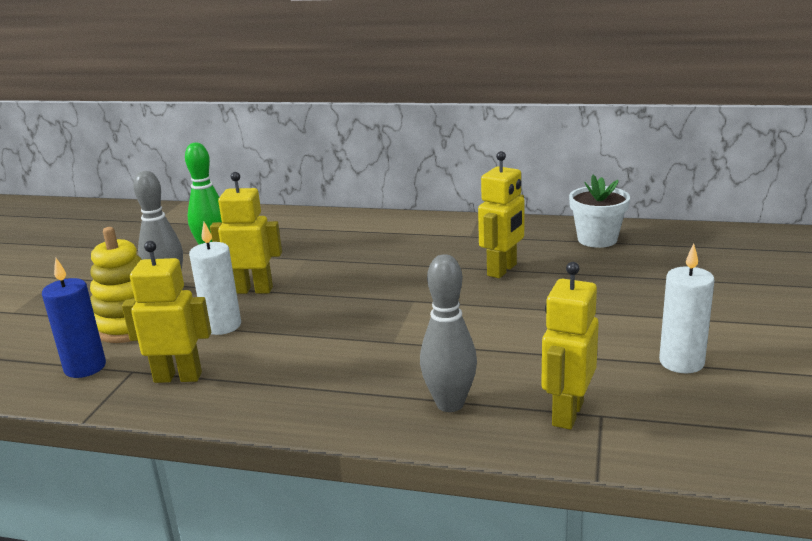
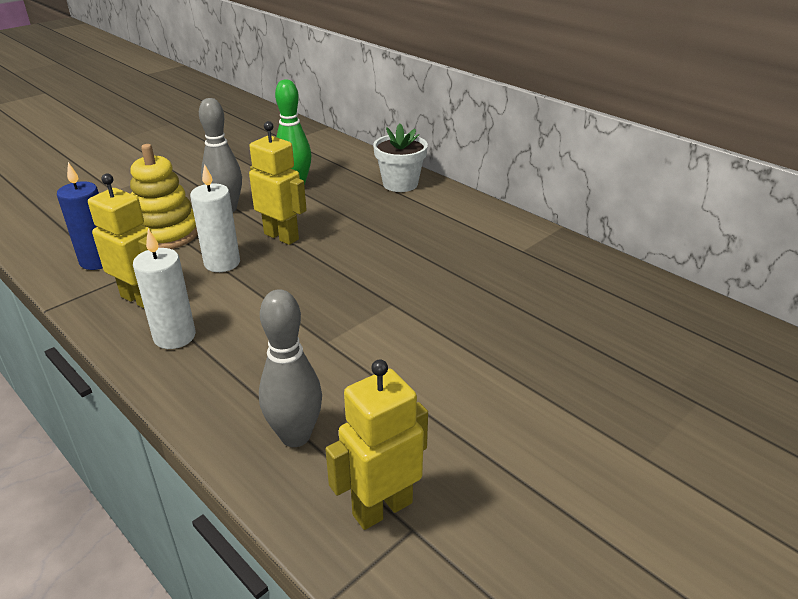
camera: 30 degrees right, 10 degrees up
yellow robot [478,151,525,278] -> none
white flower pot [569,175,630,248] -> white flower pot moved to [373,123,428,192]
white candle [659,244,715,374] -> white candle moved to [133,229,196,349]

